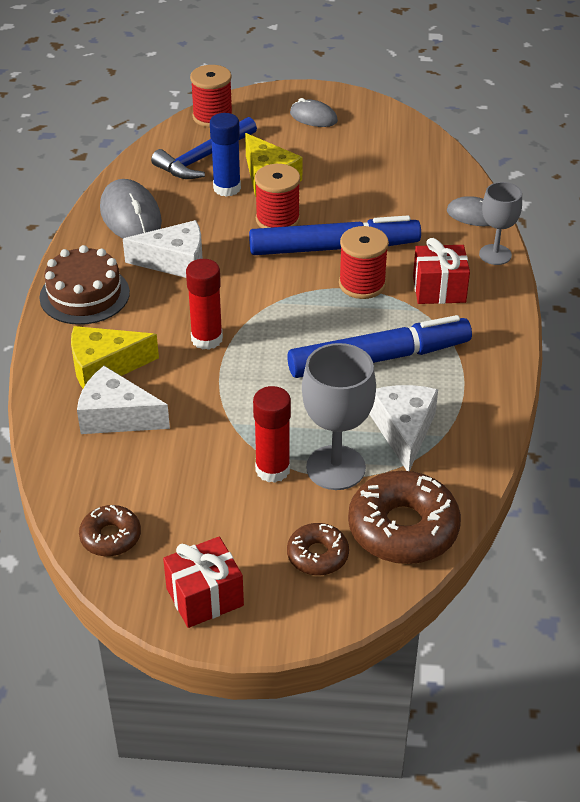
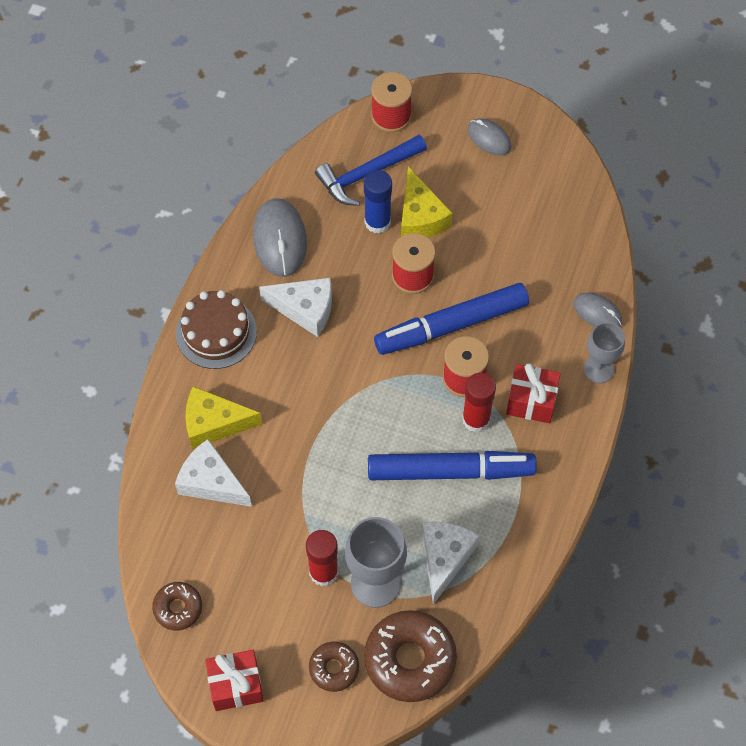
camera: 15 degrees right, 20 degrees up
red glue stick [186,259,223,350] -> red glue stick moved to [462,373,496,432]
blue marker [249,215,421,255] -> blue marker turned 150 degrees clockwise [374,283,529,355]

